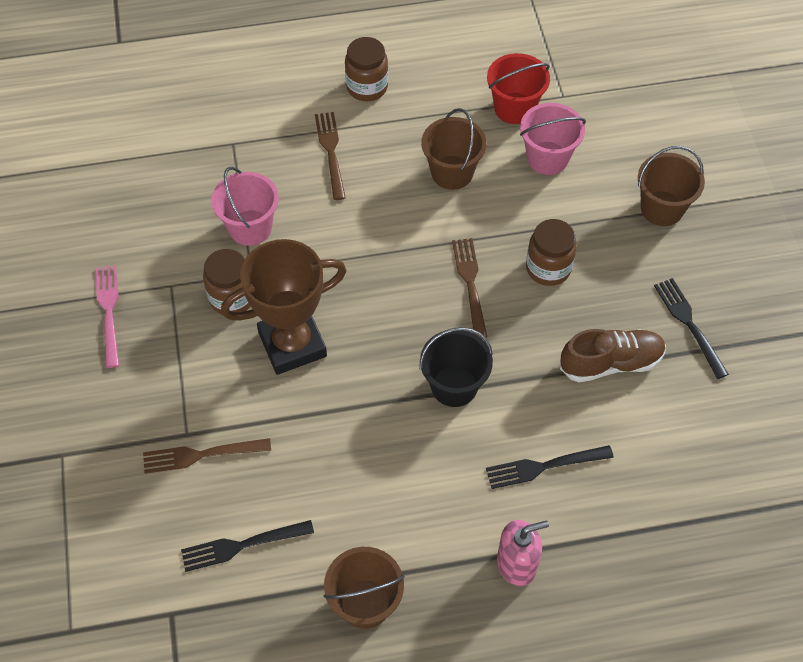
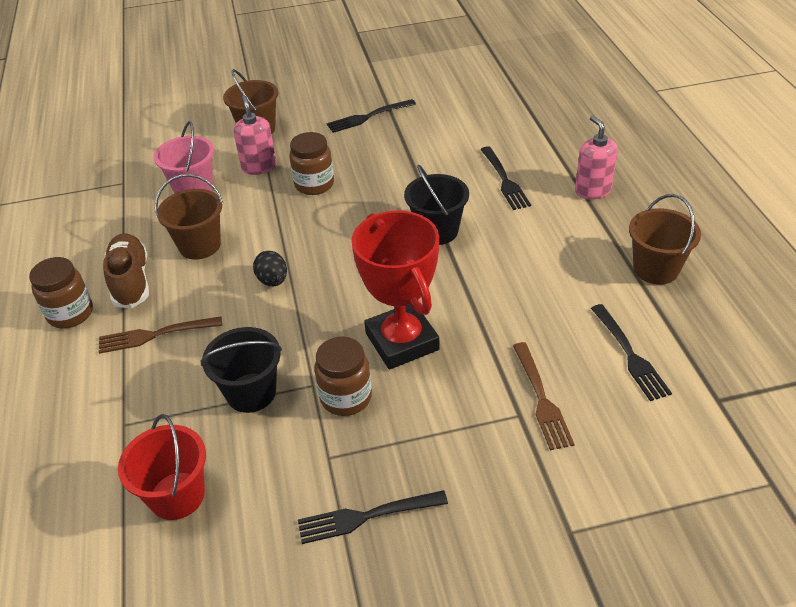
camera: 90 degrees left, 15 degrees down
pink fork [95,265,119,368] -> black fork [298,490,448,544]
pink bucket [211,167,279,246] -> black bucket [200,327,282,413]
brown trophy [221,239,347,375] -> red trophy [351,211,440,369]
brown fork [452,238,487,339] -> none
red bucket [487,53,550,124] -> red bucket moved to [118,414,206,520]
brown shoe [560,329,666,382] -> brown shoe moved to [103,233,149,308]
none -> pink soap dispenser [233,95,277,175]
none -> black egg [253,251,287,286]

